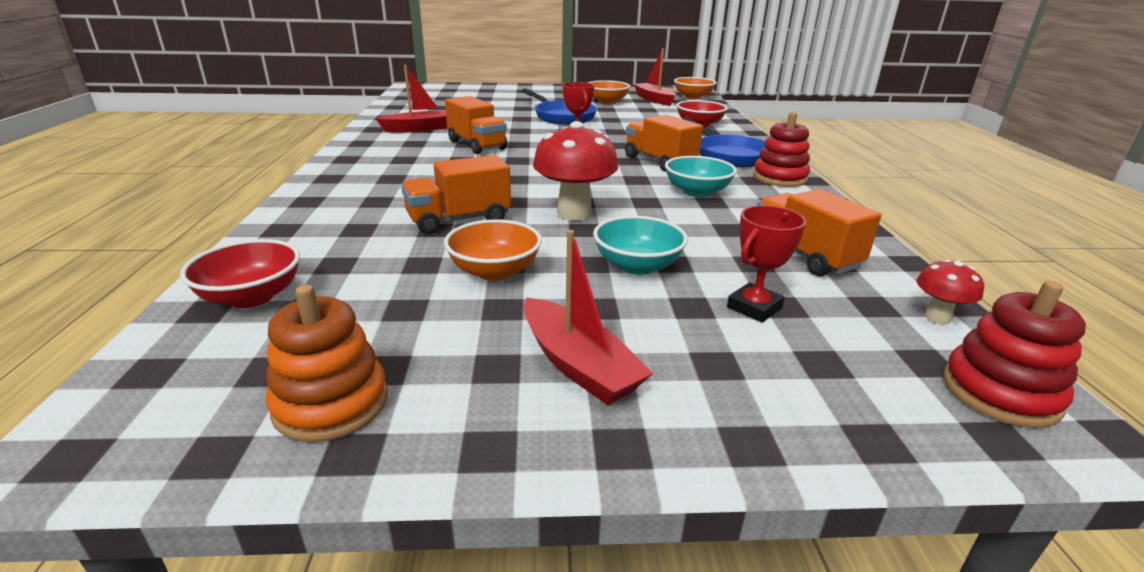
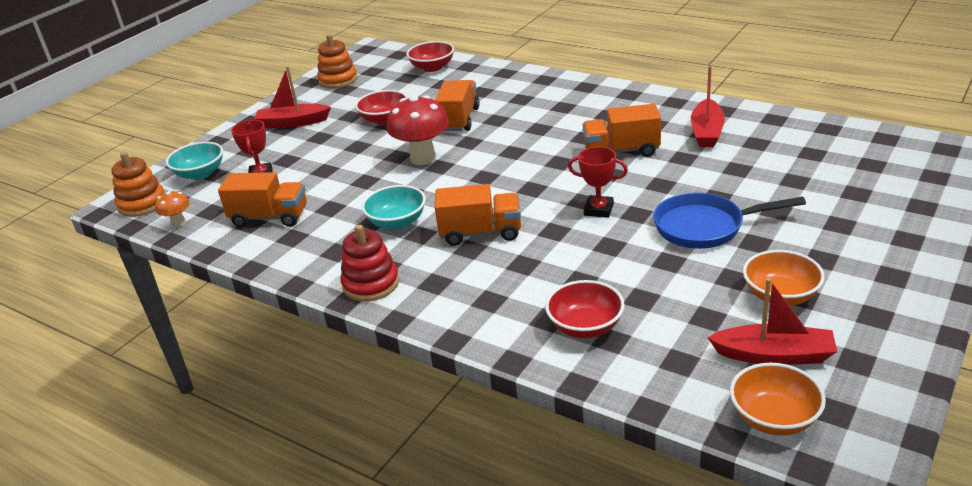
camera: 130 degrees right, 5 degrees up
orange bowl [444,219,542,281] -> red bowl [355,90,408,125]
turquoise bowl [593,216,688,275] -> turquoise bowl moved to [166,142,223,180]
blue pan [682,117,765,167] -> none
red mushroom [916,260,984,324] -> orange mushroom [155,190,190,228]
red stacking toy [943,281,1086,428] -> orange stacking toy [112,152,164,217]

